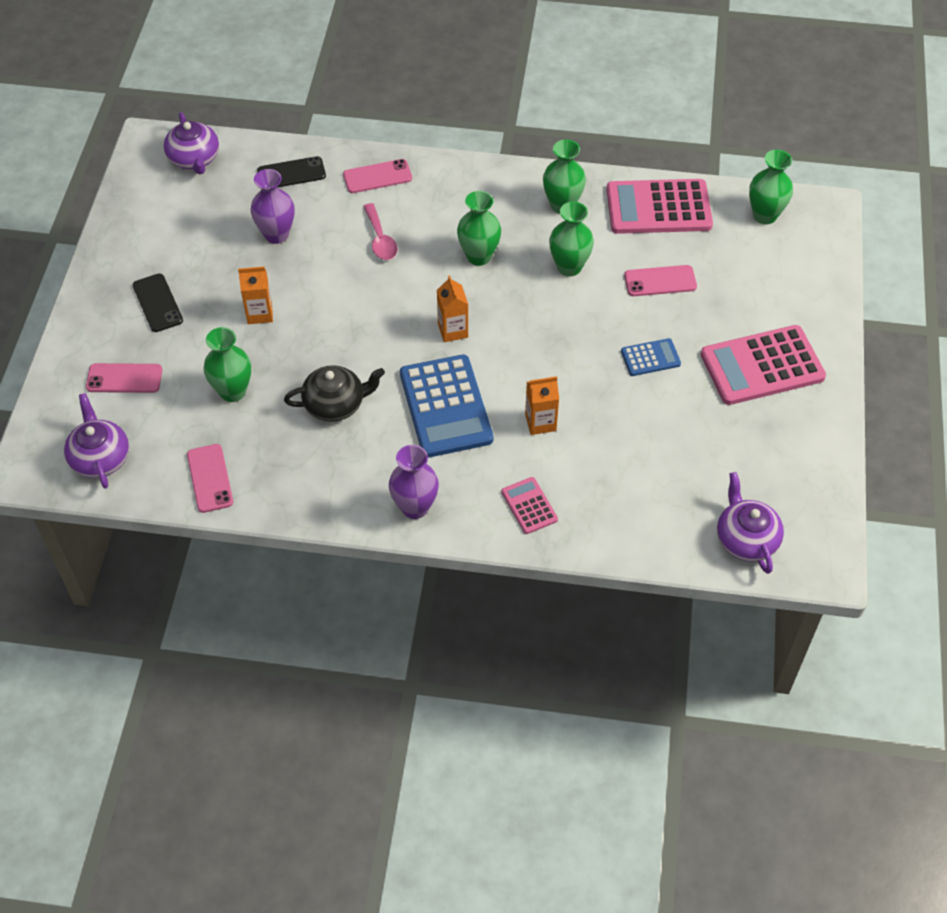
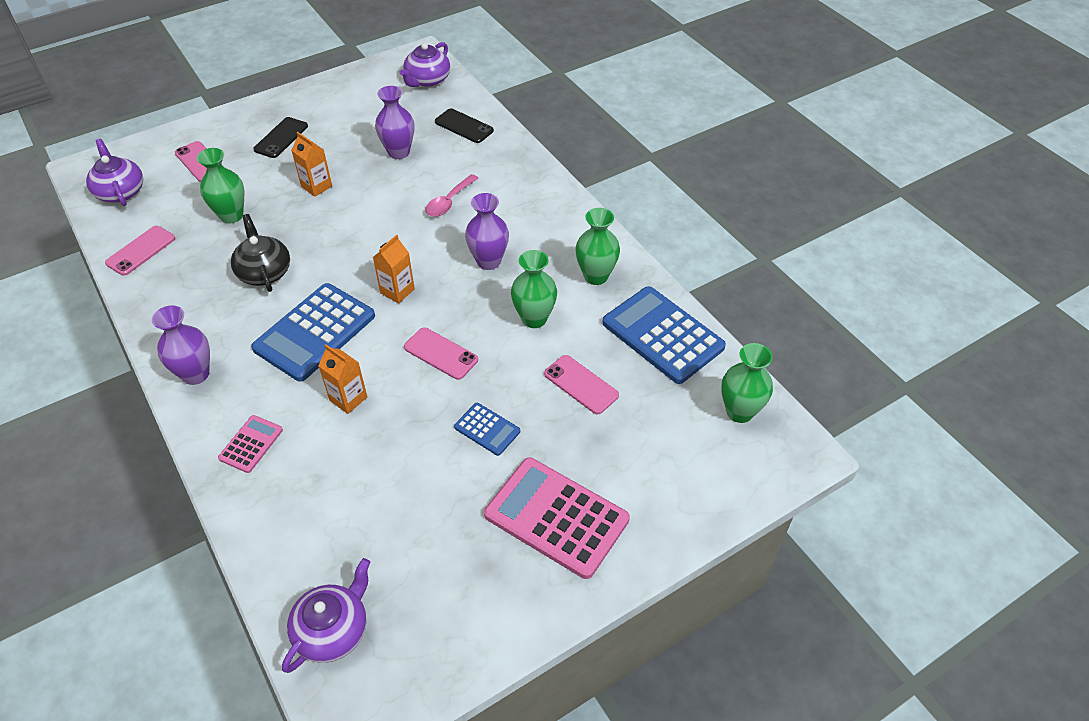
camera: 50 degrees right, 5 degrees down
purple teapot [64,393,129,488] -> purple teapot turned 60 degrees counterclockwise [86,139,143,206]
black teapot [284,365,385,422] -> black teapot turned 150 degrees counterclockwise [231,214,290,292]
pink phone [343,159,412,193] -> pink phone moved to [404,327,478,380]
green vase [457,191,501,266] -> purple vase [465,193,509,270]
pink calculator [607,179,713,234] -> blue calculator [602,286,726,384]

